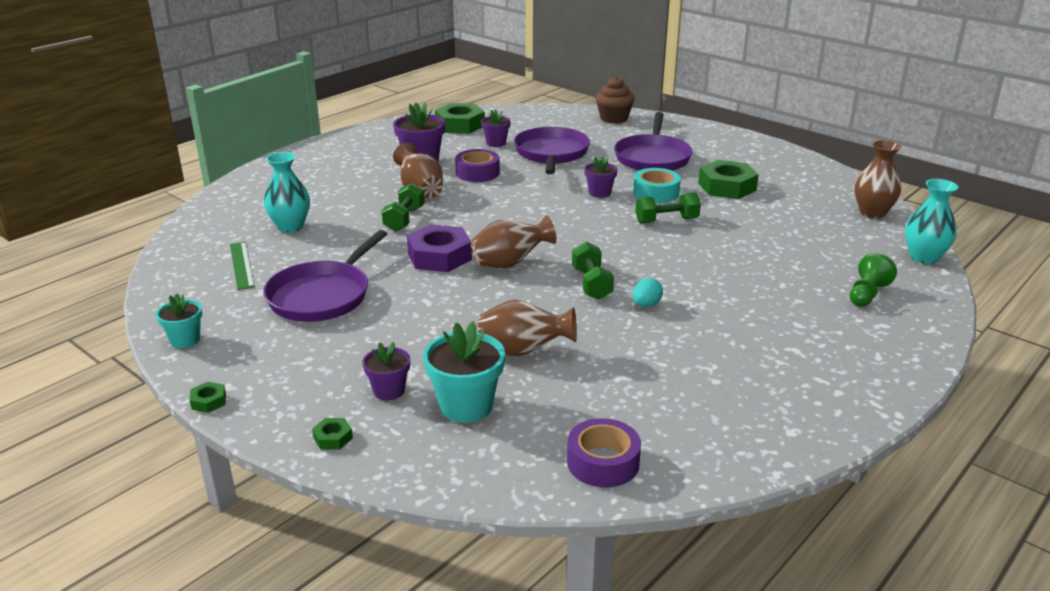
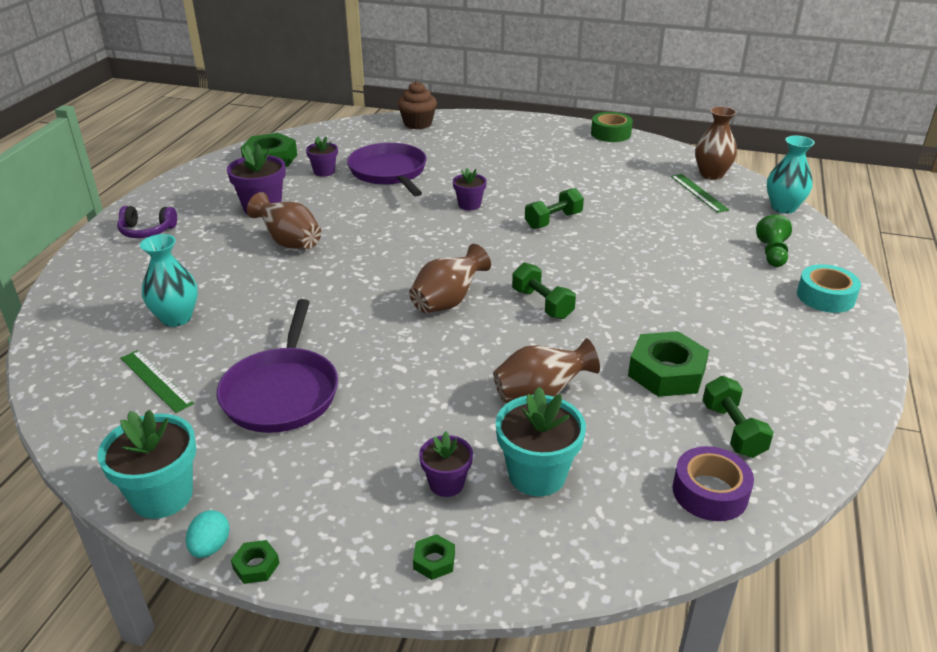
camera: 25 degrees left, 5 degrees up
turquoise flower pot [156,293,202,348] -> turquoise flower pot [98,410,196,519], size x1.66
green dumbbell [381,183,425,231] -> green dumbbell moved to [702,376,774,458]
purple nut [407,224,472,272] -> none
purple tape [455,149,500,182] -> none
purple pan [614,112,693,171] -> none
turquoise egg [632,278,663,307] -> turquoise egg moved to [186,510,230,558]
turquoise tape [633,168,681,203] -> turquoise tape moved to [797,264,861,313]
green nut [698,160,759,199] -> green nut moved to [628,331,709,397]
none -> purple headphones [117,206,177,238]
none -> green tape [591,112,633,142]
none -> green ruler [671,174,729,213]

